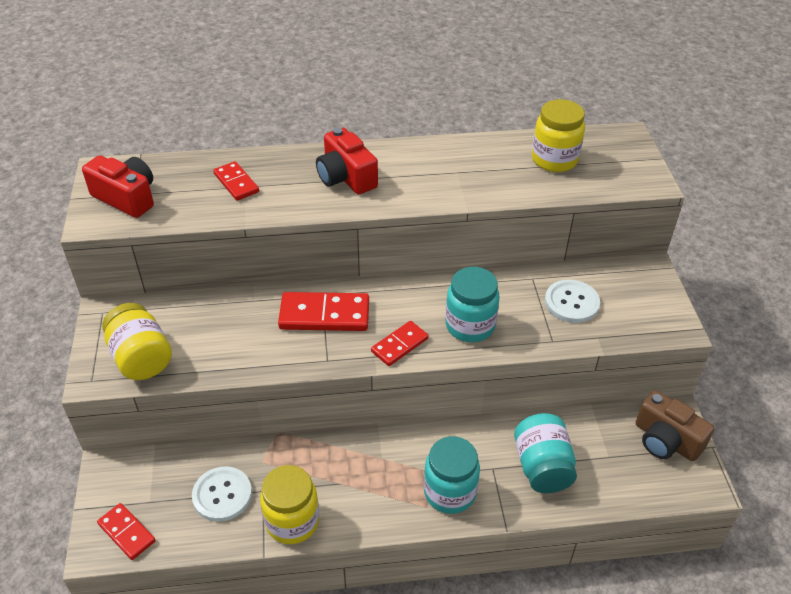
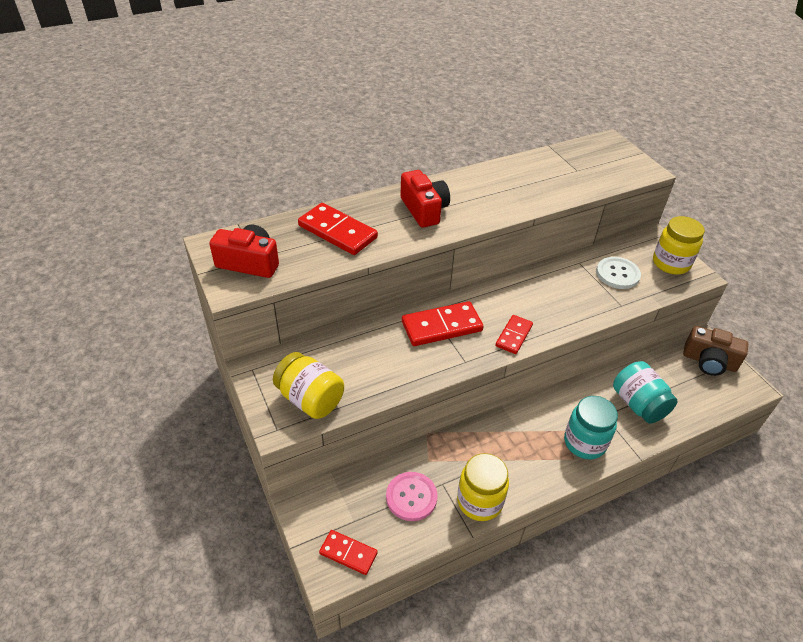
camera: 20 degrees left, 0 degrees up
white button [192,466,252,522] -> pink button [386,472,438,521]
red domino [213,161,259,201] -> red domino [298,203,378,255], size x1.65
red camera [316,128,378,195] -> red camera turned 150 degrees counterclockwise [400,170,450,228]
turquoise jar [446,267,499,342] -> none
yellow jar [532,99,585,172] -> yellow jar moved to [653,216,705,274]

